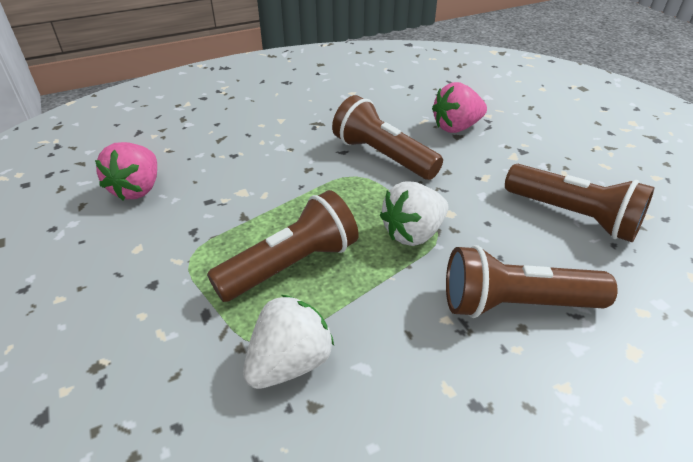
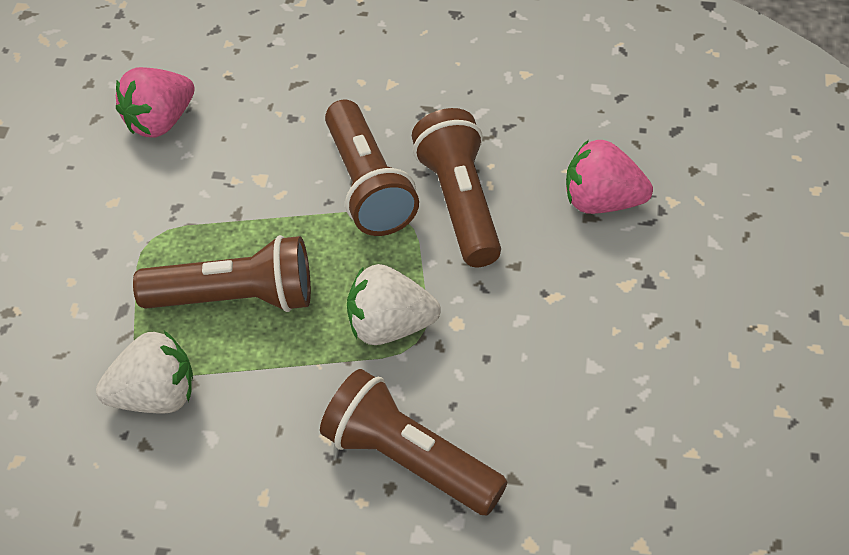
camera: 35 degrees right, 10 degrees up
brown flashlight [505,164,655,242] -> brown flashlight moved to [325,100,419,236]

